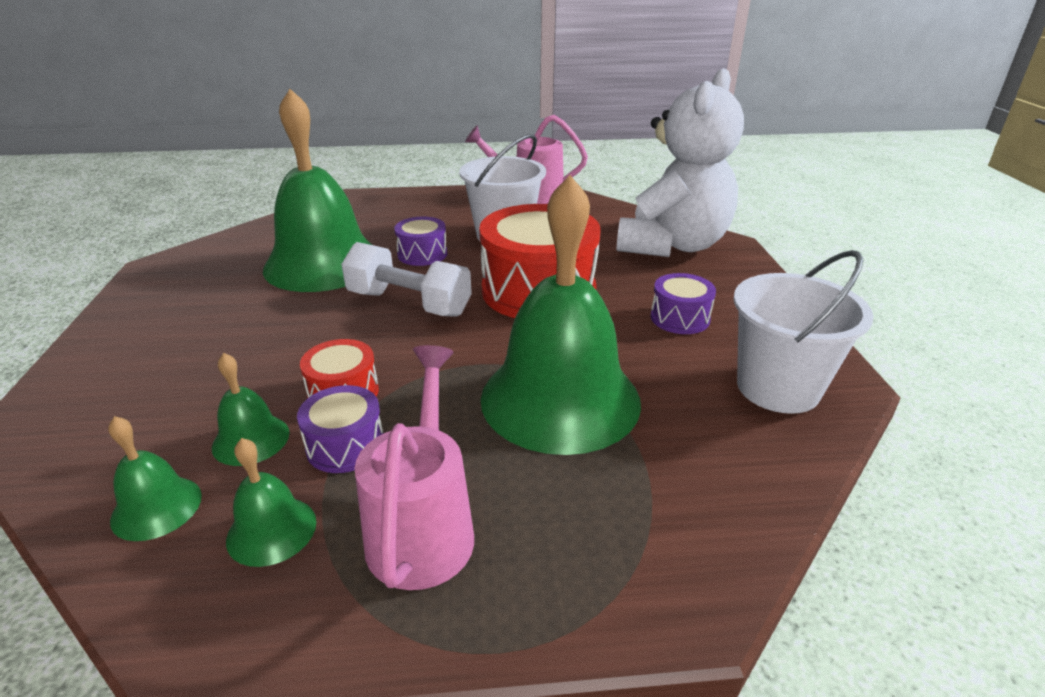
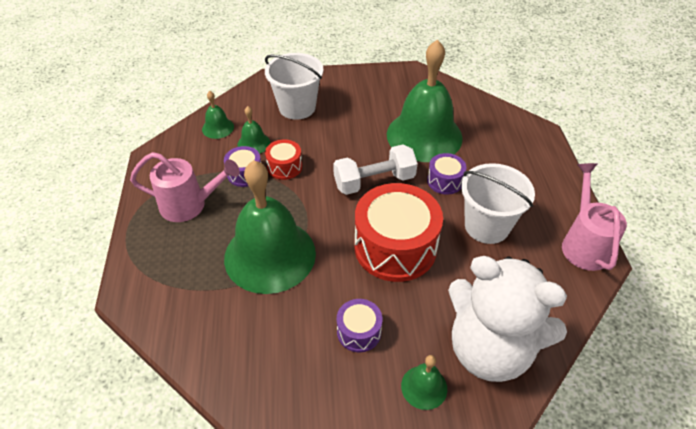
camera: 90 degrees right, 15 degrees up
green bell [226,438,316,567] -> green bell moved to [401,355,447,410]
white dumbbell [341,242,472,317] -> white dumbbell turned 45 degrees clockwise [333,144,418,195]
white bucket [734,250,874,414] -> white bucket moved to [265,53,323,120]

